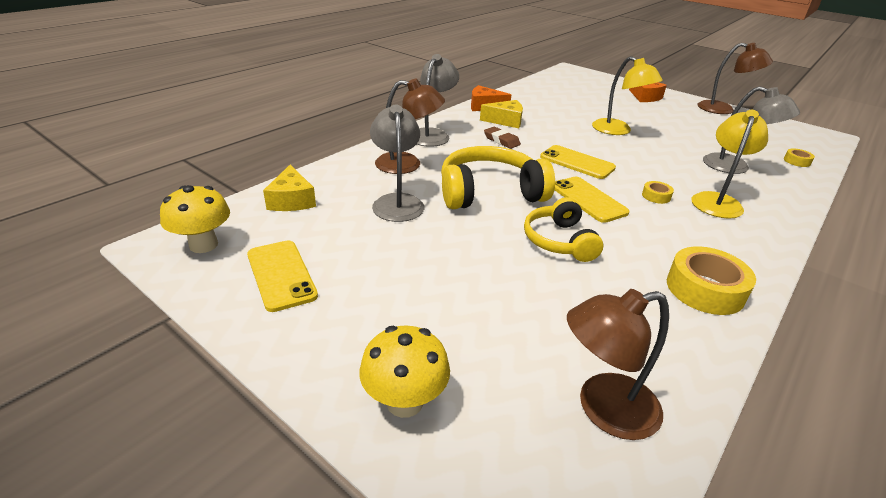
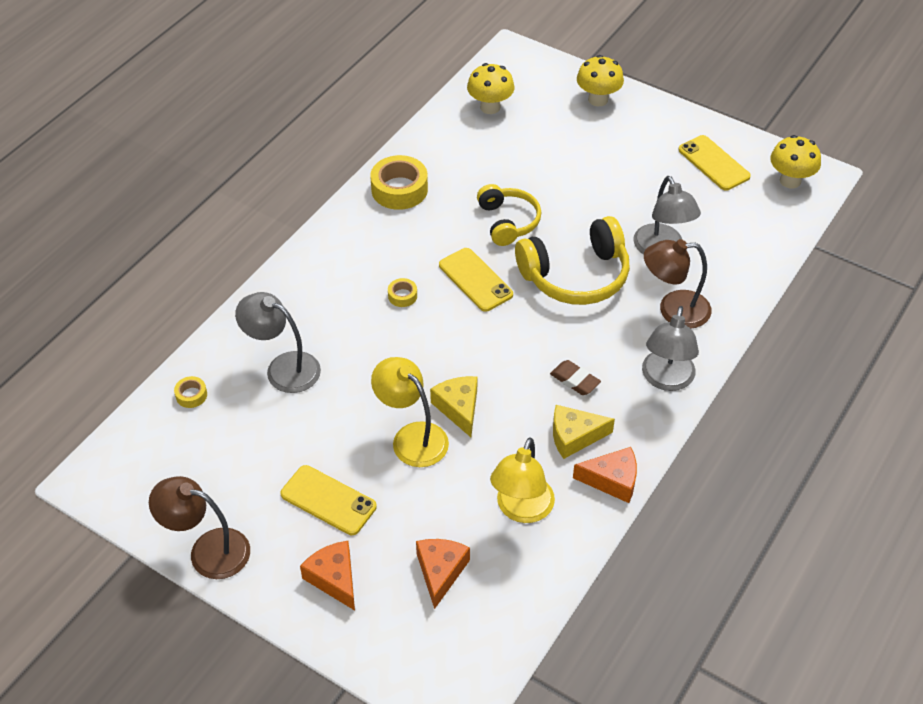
camera: 175 degrees right, 15 degrees up
yellow cheese [263,165,316,211] -> yellow cheese moved to [430,376,478,437]
yellow phone [540,145,616,179] -> yellow phone moved to [280,465,377,535]
brown lamp [567,289,669,440] -> yellow mushroom [467,63,514,114]
yellow lamp [691,110,768,219] -> yellow lamp moved to [490,438,555,523]
none -> orange cheese [416,539,470,609]

